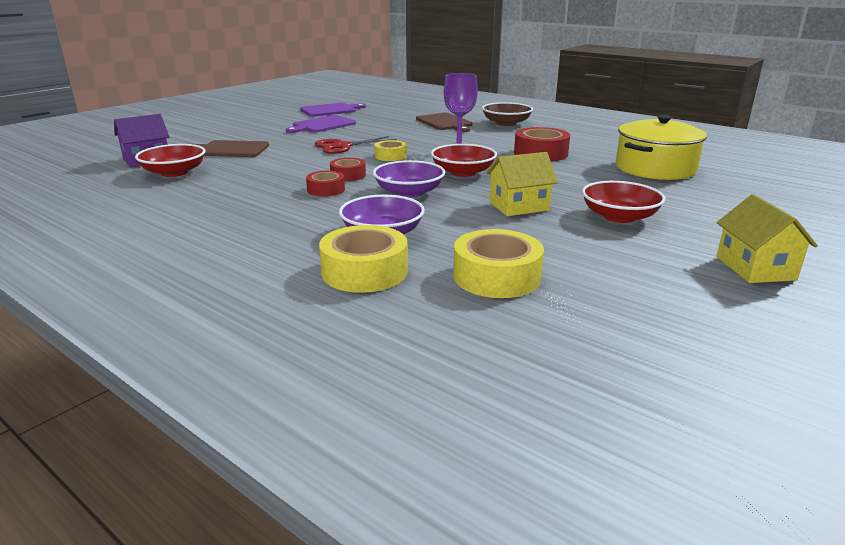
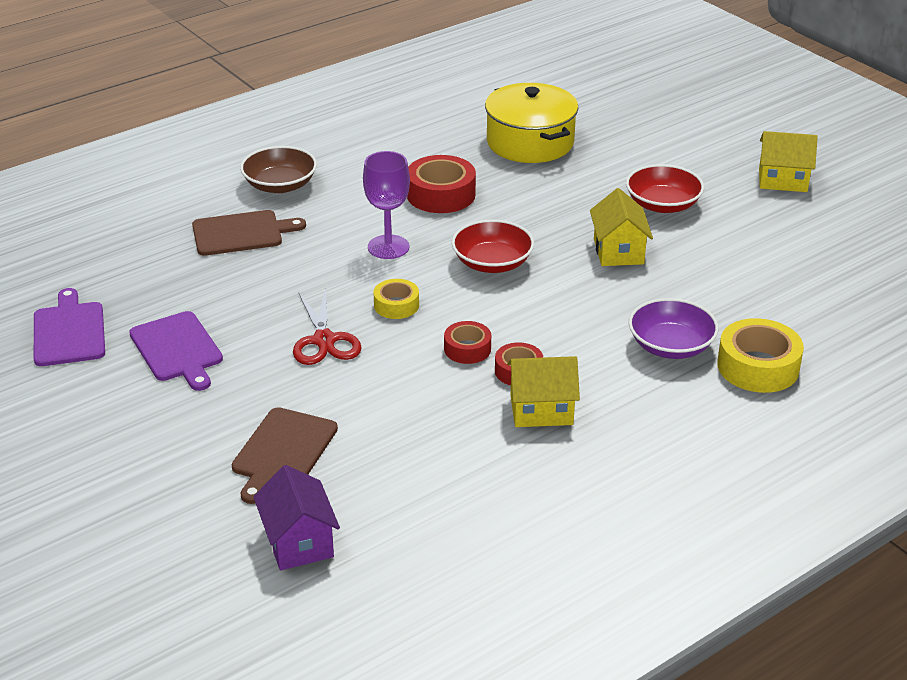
camera: 75 degrees left, 10 degrees up
red bowl [135,144,206,177] -> none
purple bowl [373,160,445,198] -> none
yellow tape [453,229,544,298] -> none
none -> yellow house [507,356,580,427]

